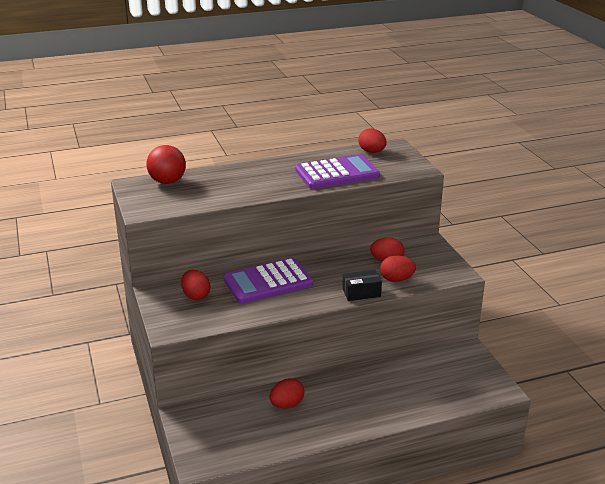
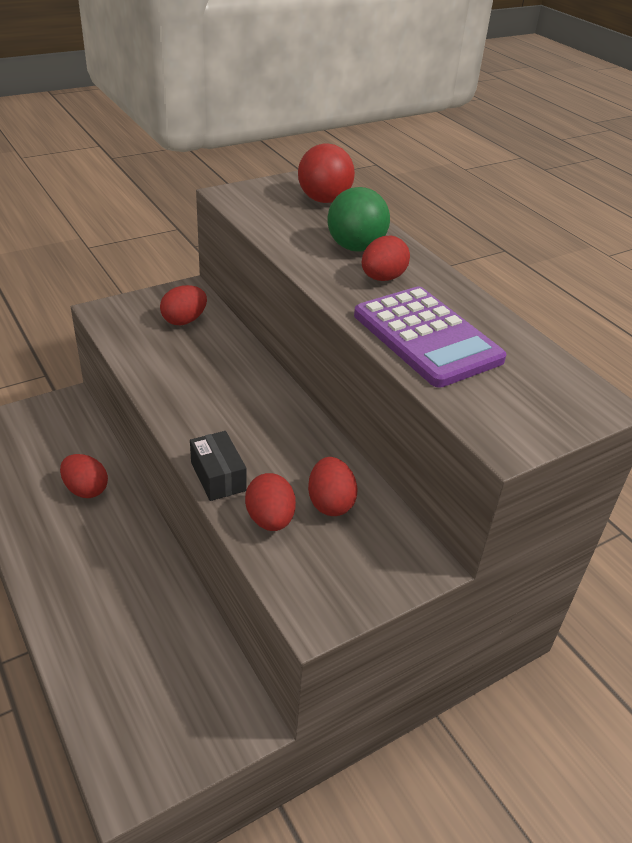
camera: 75 degrees right, 10 degrees up
purple calculator [223,258,313,304] -> none
red egg [358,128,387,153] -> red egg moved to [362,236,410,281]
none -> green ball [327,187,390,251]

